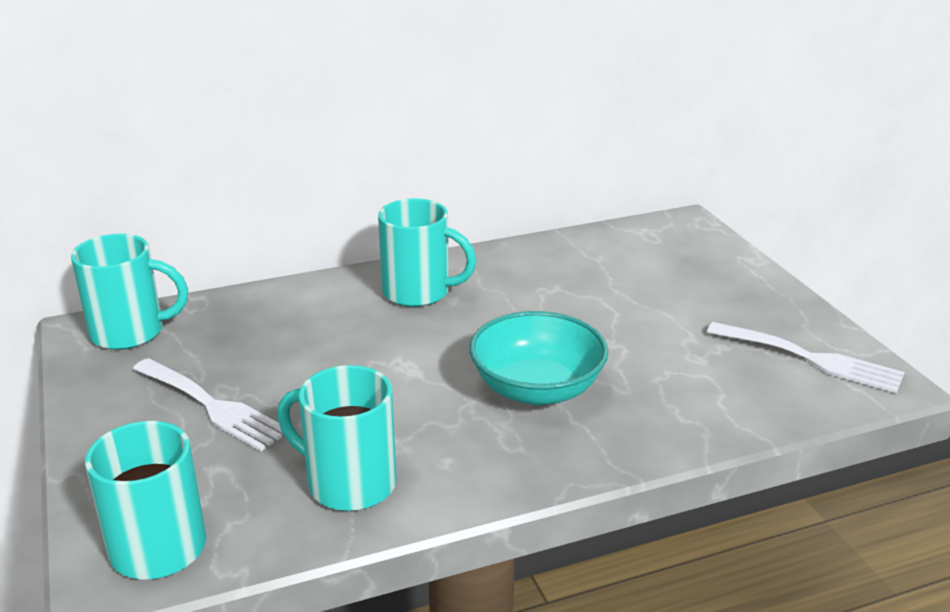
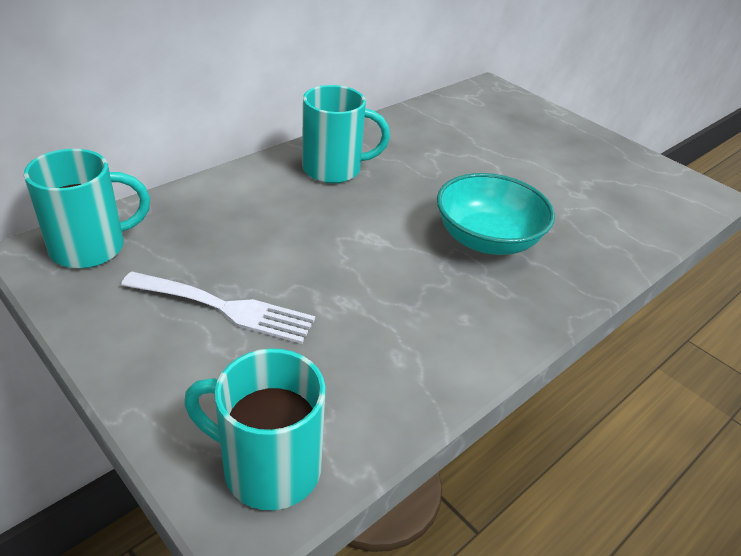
camera: 25 degrees left, 10 degrees up
turquoise mug [277,365,397,511] -> none
white fork [707,322,905,393] -> none

